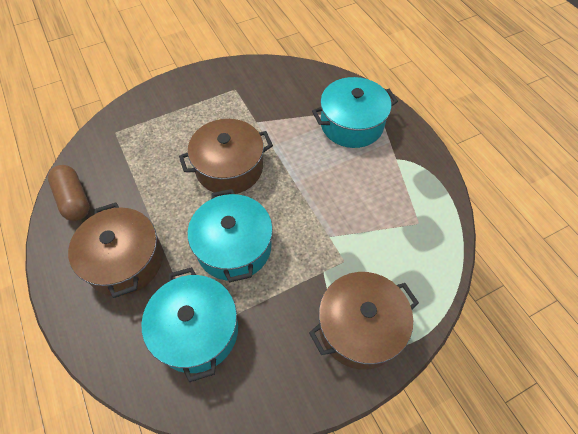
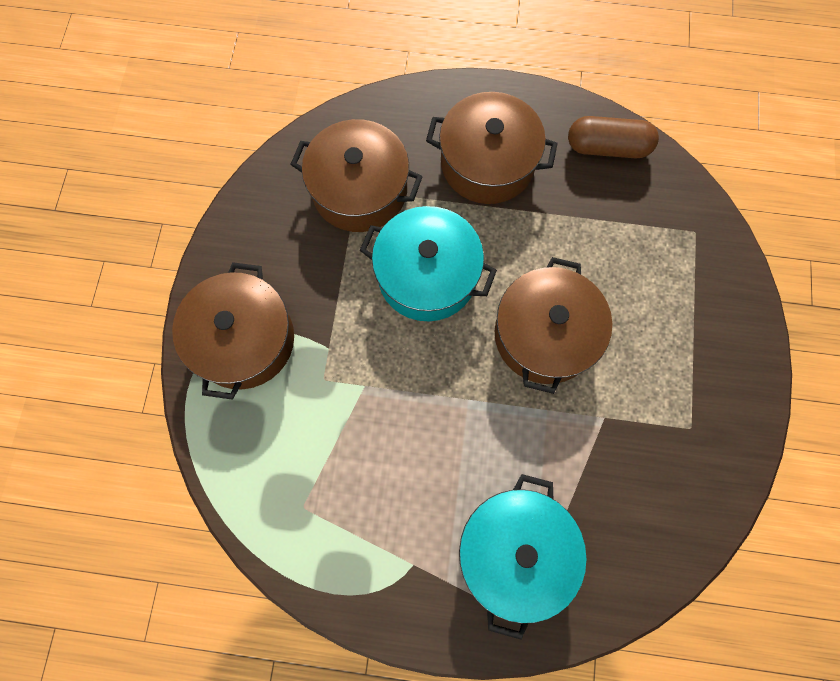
camera: 125 degrees right, 15 degrees up
turquoise pot [141,267,238,382] -> brown pot [290,119,422,232]

